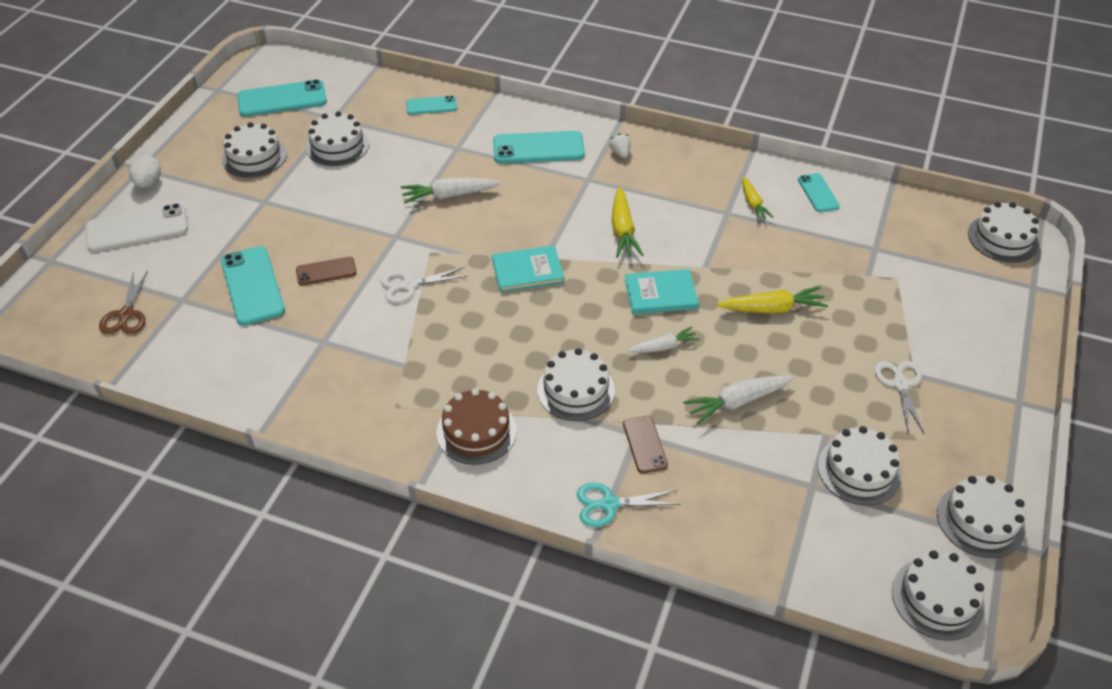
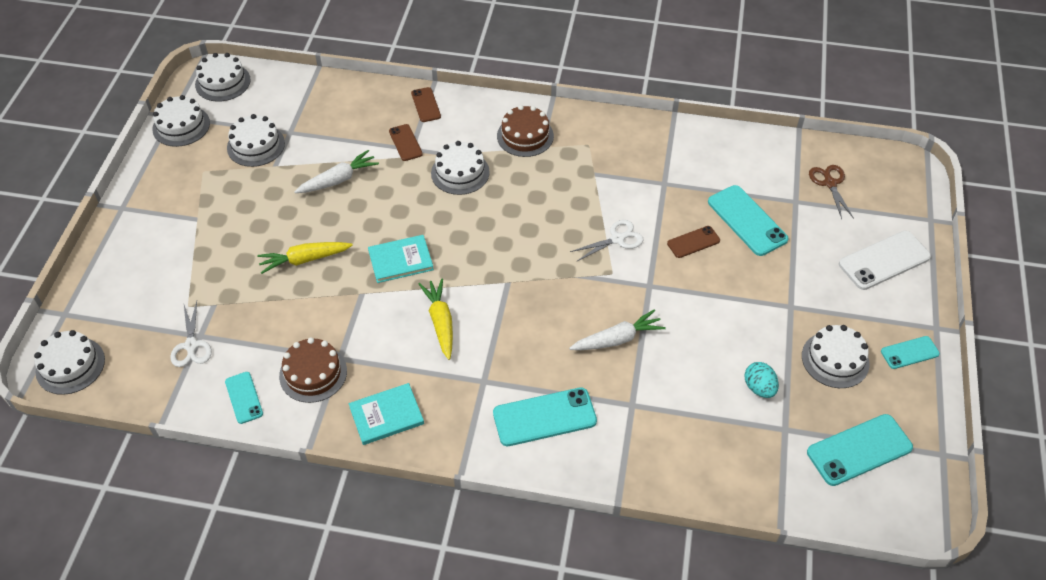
camera: 170 degrees right, 5 degrees up
white egg [129,155,161,188] -> none
white cake [306,111,369,166] -> turquoise egg [745,362,779,398]
turquoise phone [406,96,457,115] -> turquoise phone moved to [881,336,940,369]
turquoise book [492,245,565,293] -> turquoise book moved to [349,383,424,445]
turquoise scissors [577,483,680,527] -> brown phone [411,87,441,122]
white strawberry [609,133,631,158] -> none
white carrot [627,327,700,353] -> none
yellow carrot [742,177,774,221] -> brown cake [279,338,347,403]
white scissors [874,361,925,435] -> white scissors moved to [170,301,212,367]

